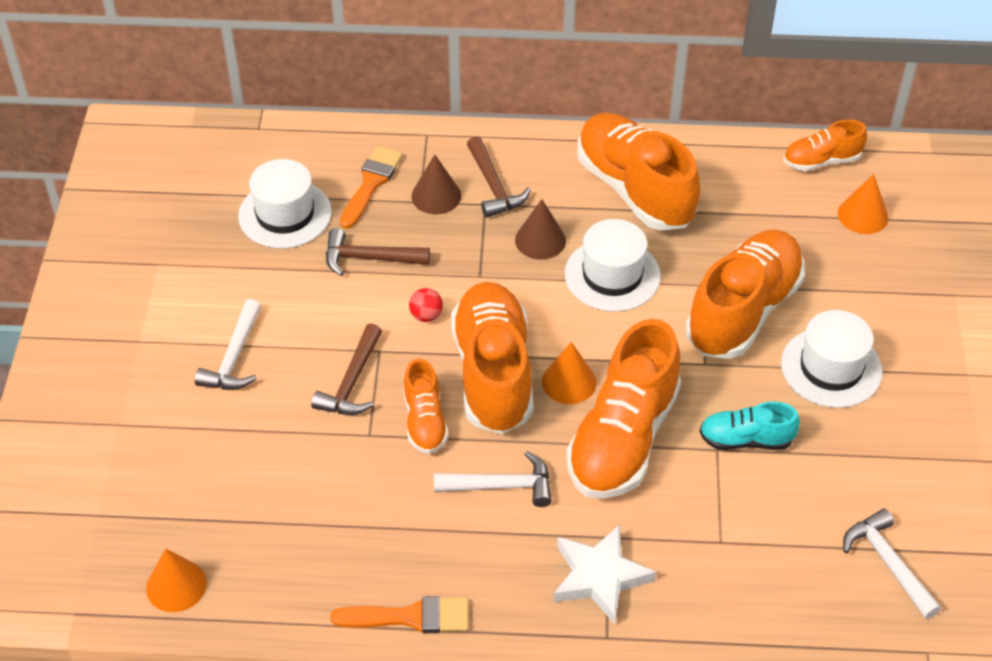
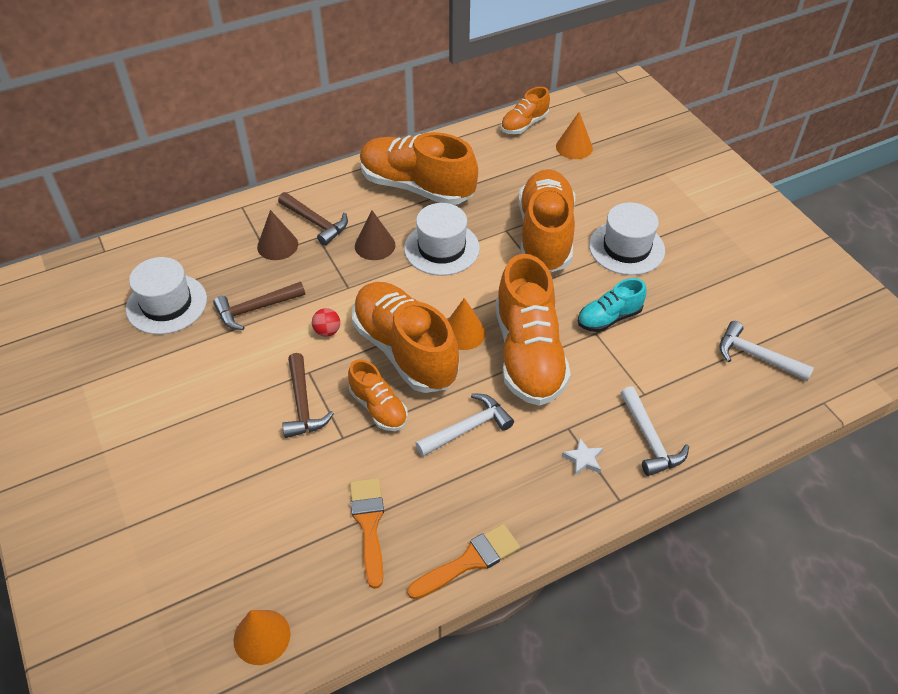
camera: 30 degrees left, 0 degrees up
white hammer [195,299,261,390] -> white hammer moved to [621,386,689,476]
orange brush [340,146,403,229] -> orange brush moved to [350,478,384,589]
white star [553,524,656,624] -> white star [562,438,603,476], size x0.48

